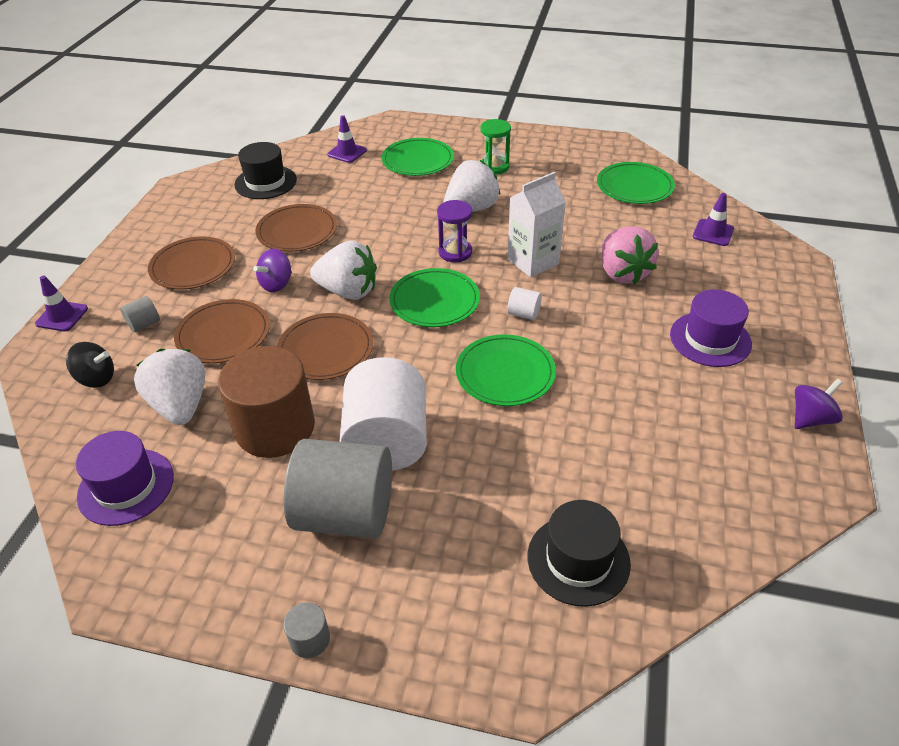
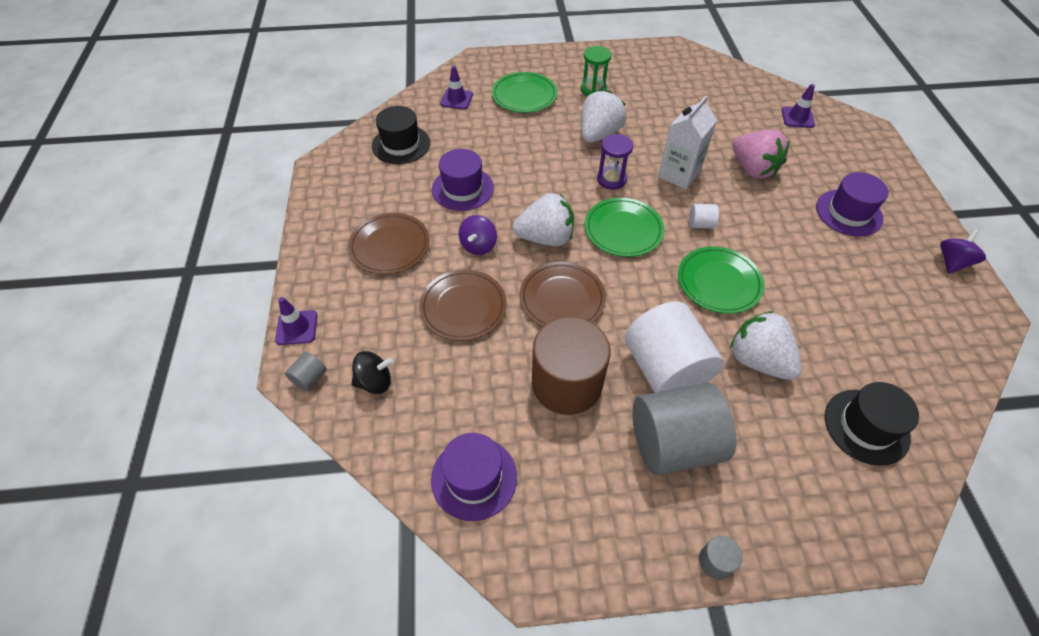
camera: 20 degrees left, 10 degrees up
grey cylinder [120,296,160,333] -> grey cylinder moved to [285,352,327,391]
white strawberry [134,349,205,425] -> white strawberry moved to [730,311,802,380]
brown plate [256,204,337,252] -> purple hat [432,149,494,211]
green plate [597,162,675,204] -> none

